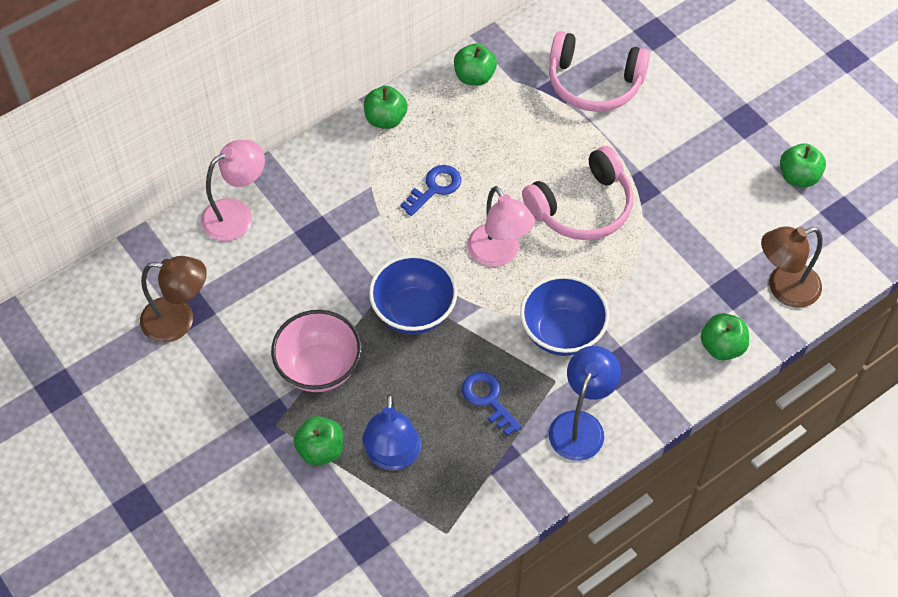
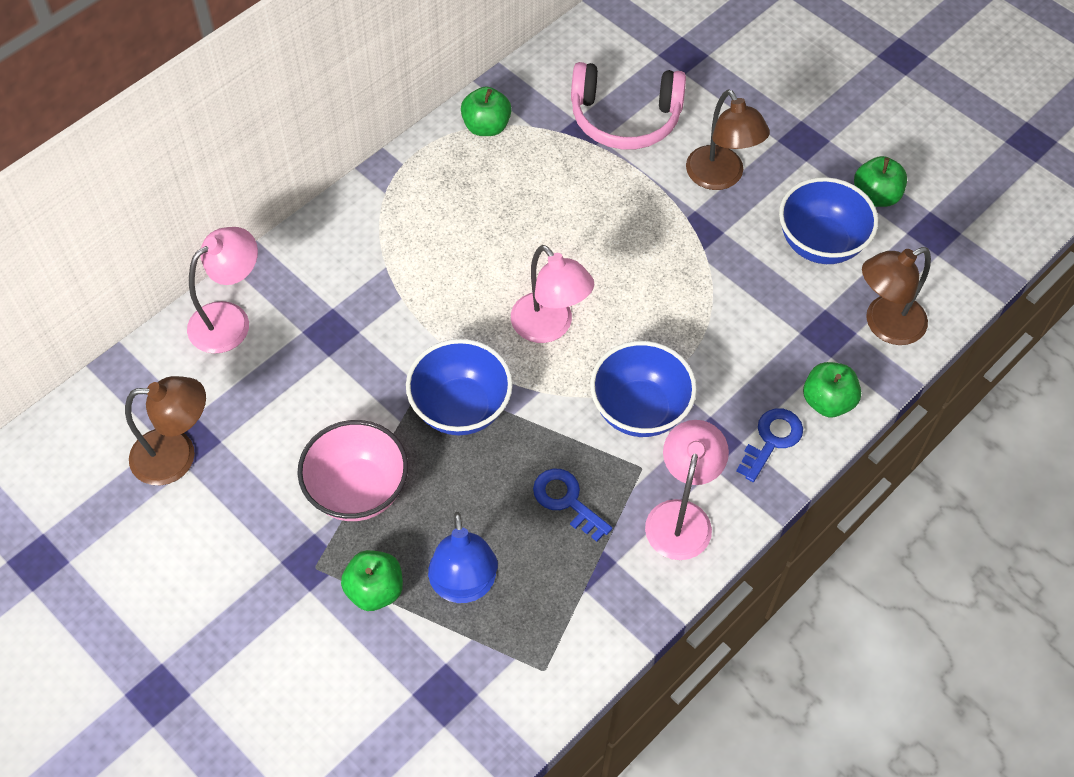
camera: 10 degrees left, 0 degrees up
green apple [364,86,408,129] -> none
blue key [400,165,461,216] -> blue key moved to [736,408,803,482]
pink headphones [522,146,633,240] -> none
blue lamp [549,346,621,461] -> pink lamp [645,420,729,560]
none -> brown lamp [686,89,770,190]
none -> blue bowl [779,177,878,264]

